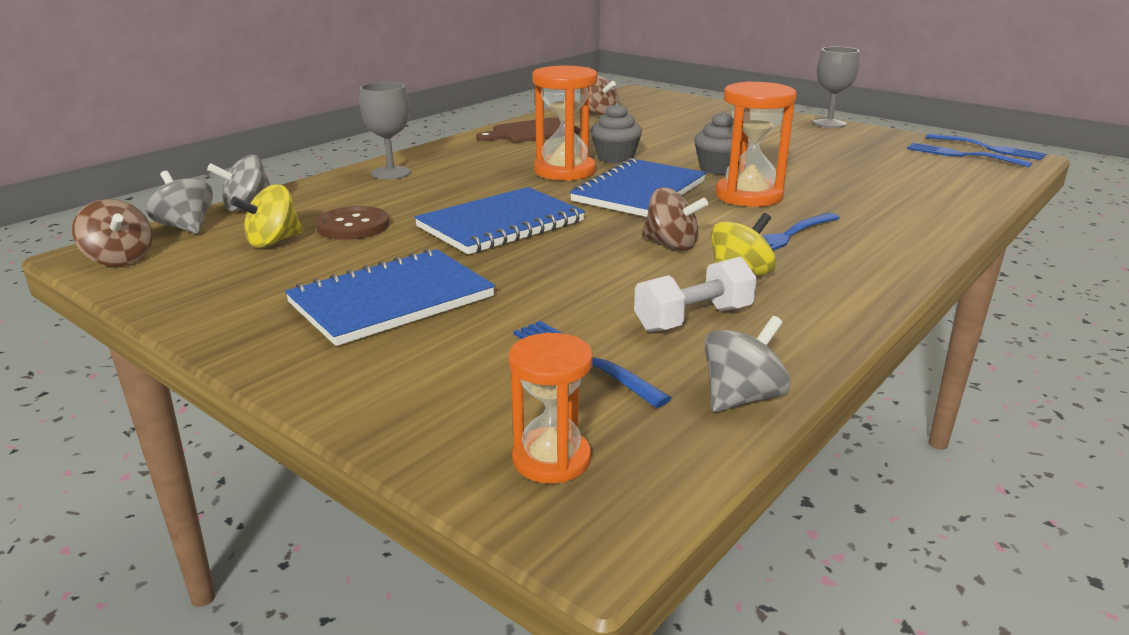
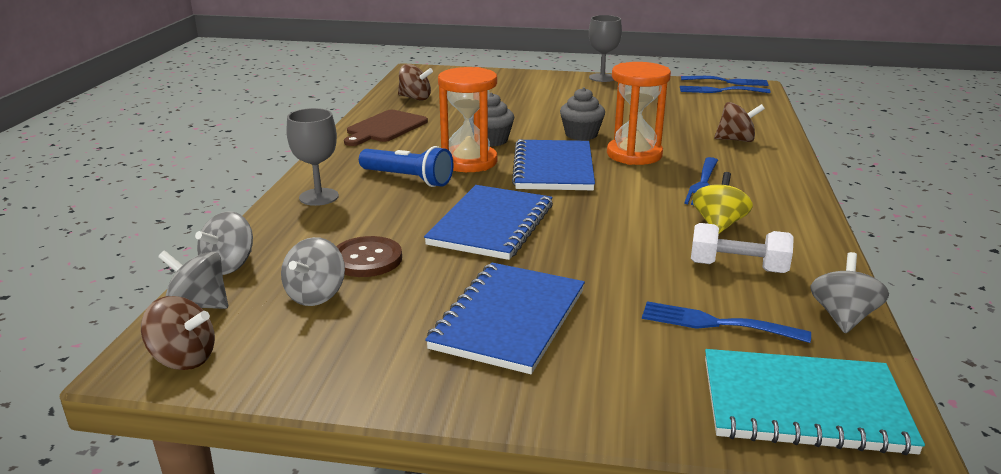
camera: 30 degrees left, 0 degrees up
yellow spinning top [231,184,303,248] -> grey spinning top [281,237,345,306]
orange hourglass [509,333,593,483] -> turquoise notebook [705,349,925,455]
white dumbbell [634,257,757,332] -> white dumbbell turned 75 degrees clockwise [691,223,794,273]
brown spinning top [642,188,708,250] -> brown spinning top moved to [714,102,765,142]
none -> blue flashlight [359,146,454,187]

